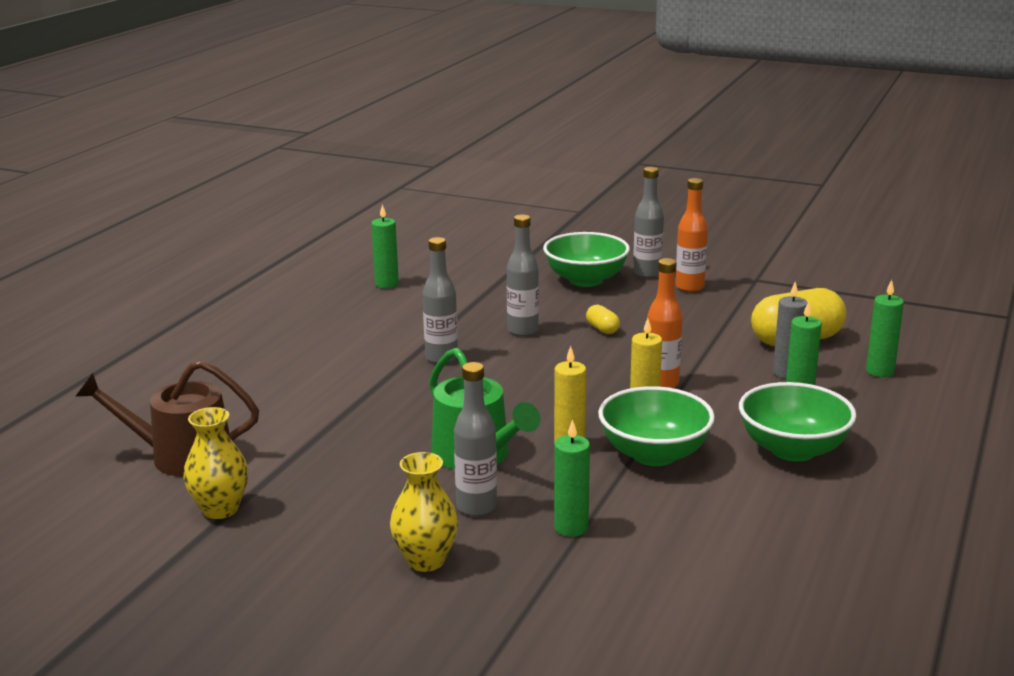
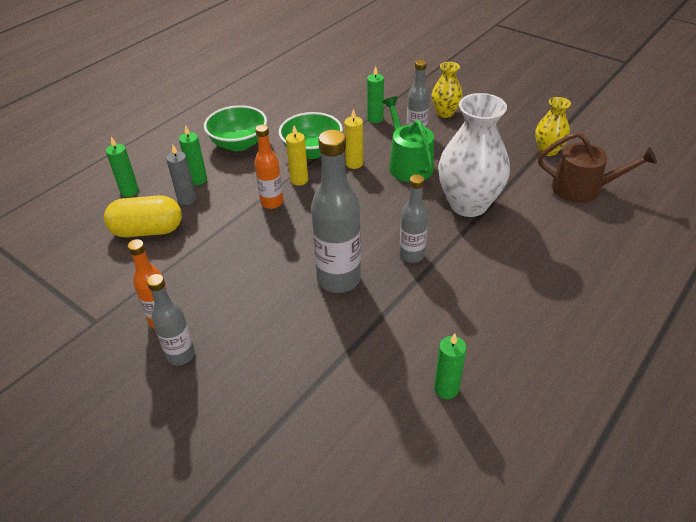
camera: 165 degrees left, 20 degrees up
grey bottle [507,214,539,336] -> grey bottle [311,130,361,293], size x1.69
green bowl [543,232,630,287] -> none
yellow capsule [586,305,620,334] -> none
none -> white vase [438,93,510,217]

